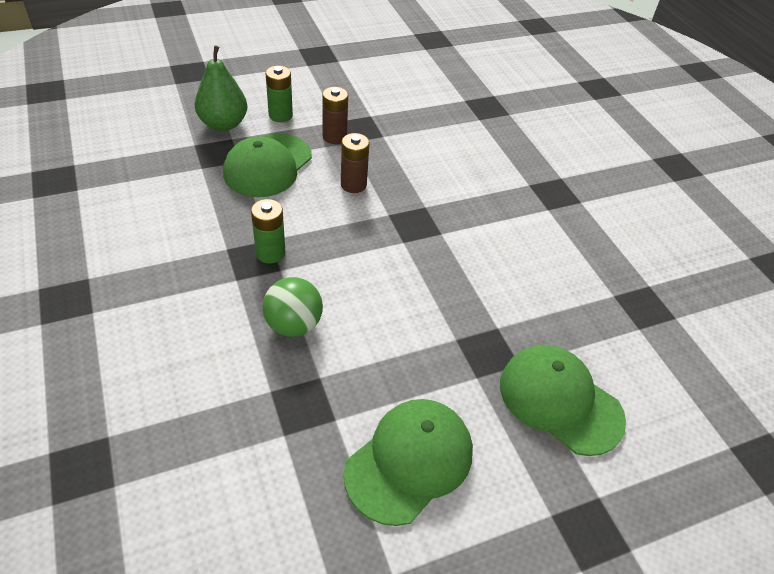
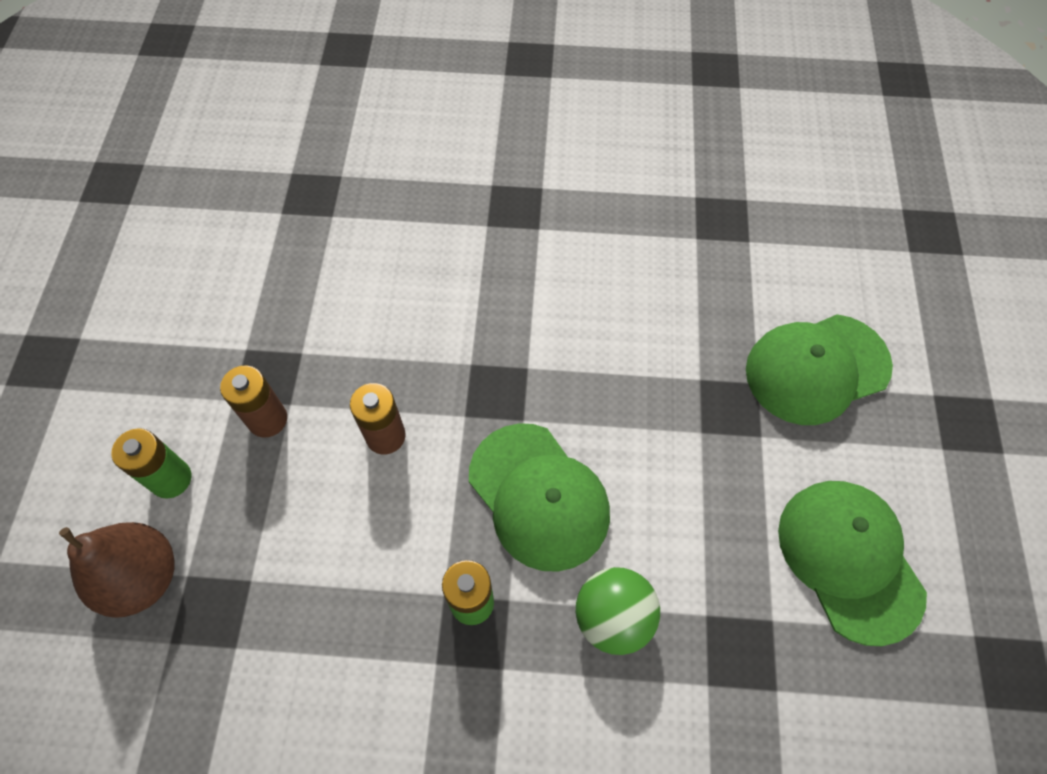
camera: 60 degrees left, 15 degrees up
green pear [195,45,247,131] -> brown pear [59,522,175,618]
green cap [223,133,312,197] -> green cap moved to [469,423,610,572]

